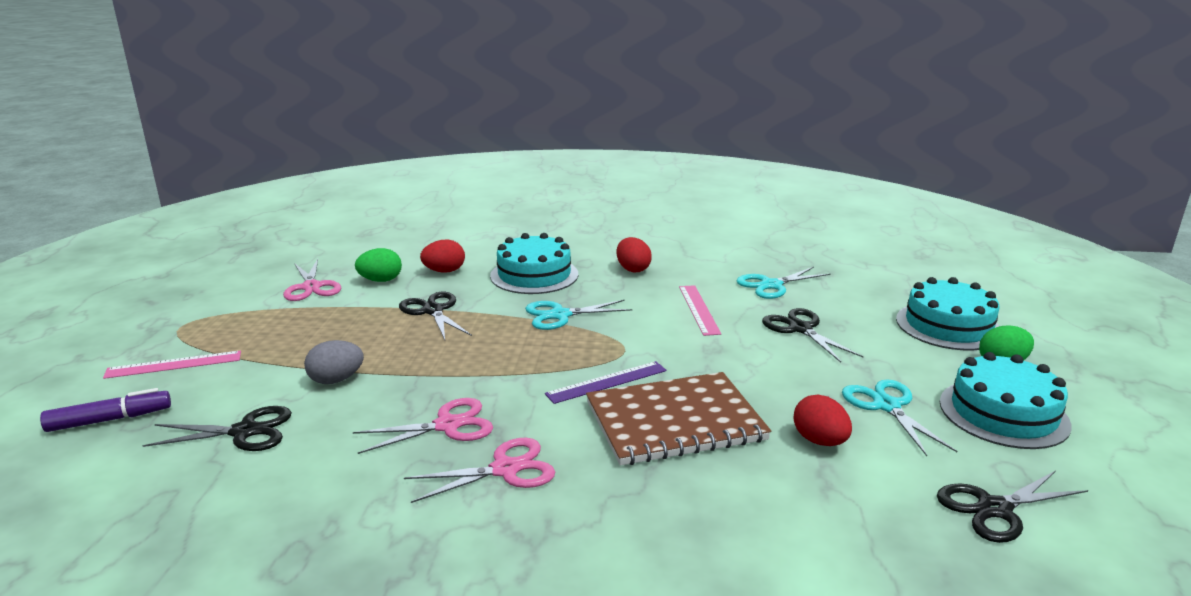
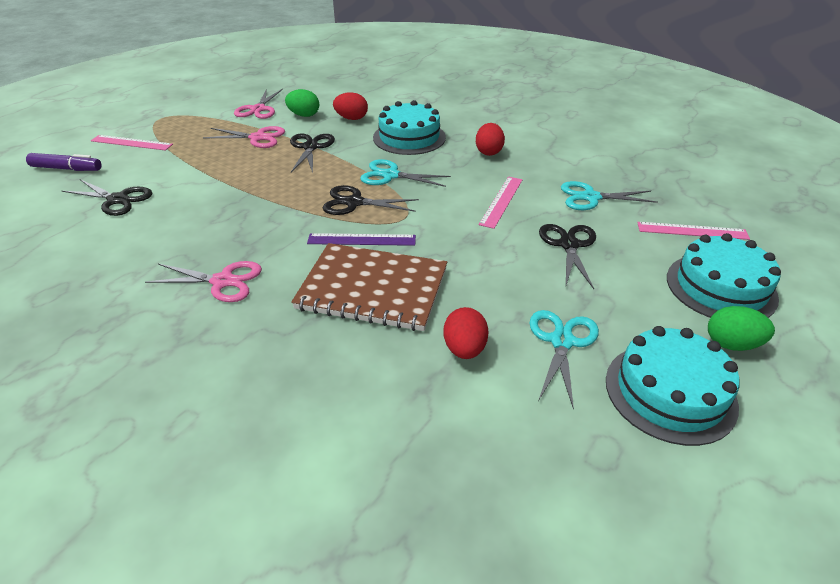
camera: 30 degrees right, 15 degrees up
grey egg [304,340,364,384] -> none
pink scissors [353,398,493,454] -> pink scissors moved to [203,126,285,148]
black scissors [937,471,1088,543] -> black scissors moved to [323,185,419,215]
none -> pink ruler [637,222,750,240]

